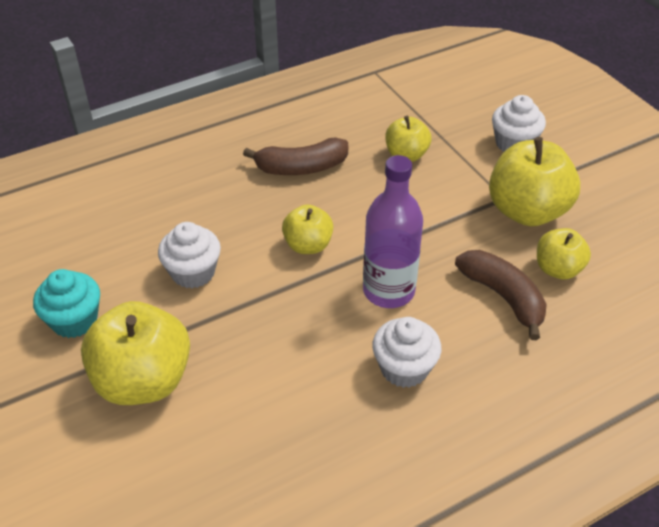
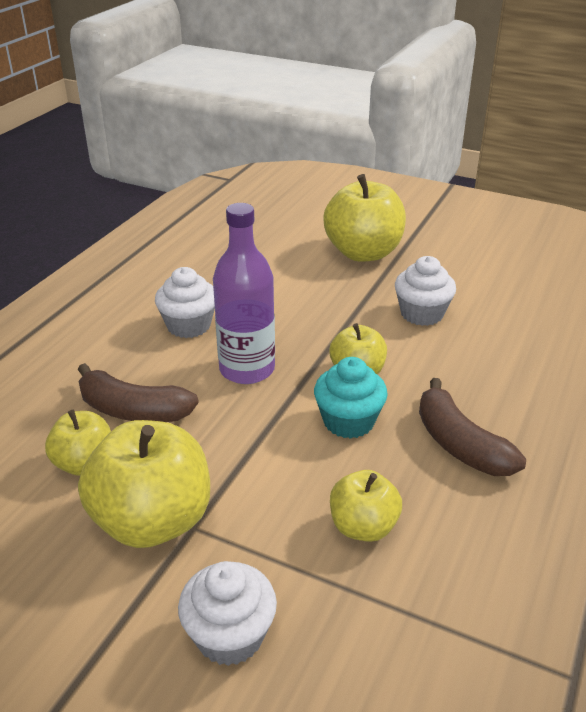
camera: 145 degrees right, 10 degrees down
turquoise cupcake [33,269,100,338] -> turquoise cupcake moved to [314,357,388,439]
brown banana [243,137,348,175] -> brown banana turned 75 degrees counterclockwise [419,378,526,476]

